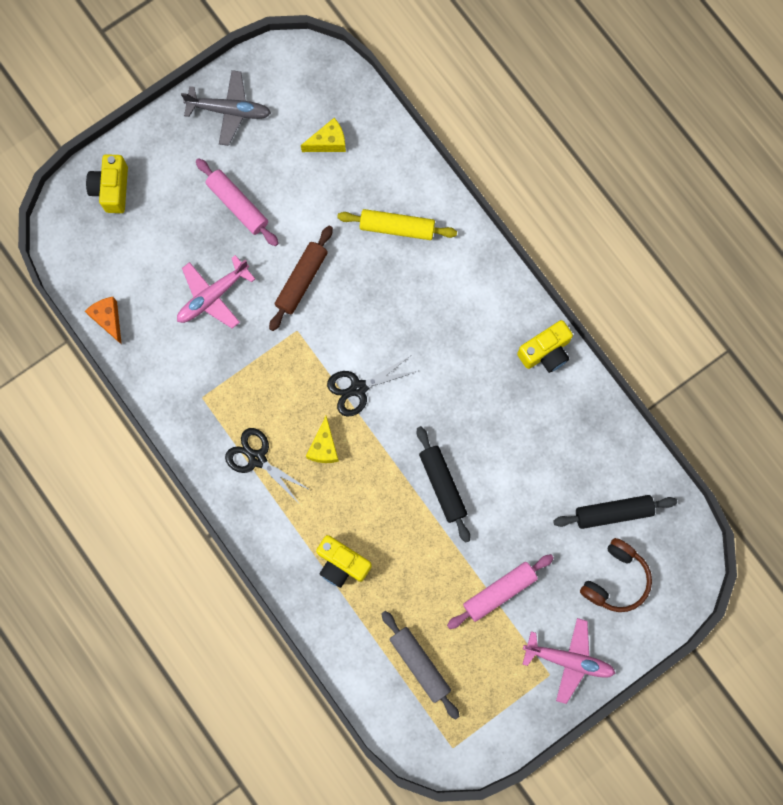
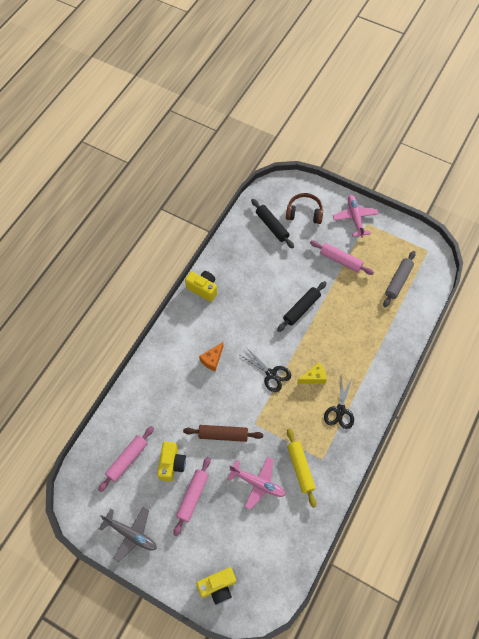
camera: 115 degrees left, 15 degrees down
orange cheese [85,297,122,345] -> orange cheese moved to [199,342,223,371]
grey plane [181,70,271,146] -> grey plane turned 135 degrees clockwise [99,507,157,562]
yellow cheese [301,118,346,152] -> pink rolling pin [98,426,154,492]
yellow camera [316,535,372,588] -> yellow camera moved to [157,441,186,482]
yellow rolling pin [337,209,457,240] -> yellow rolling pin moved to [287,428,316,508]

